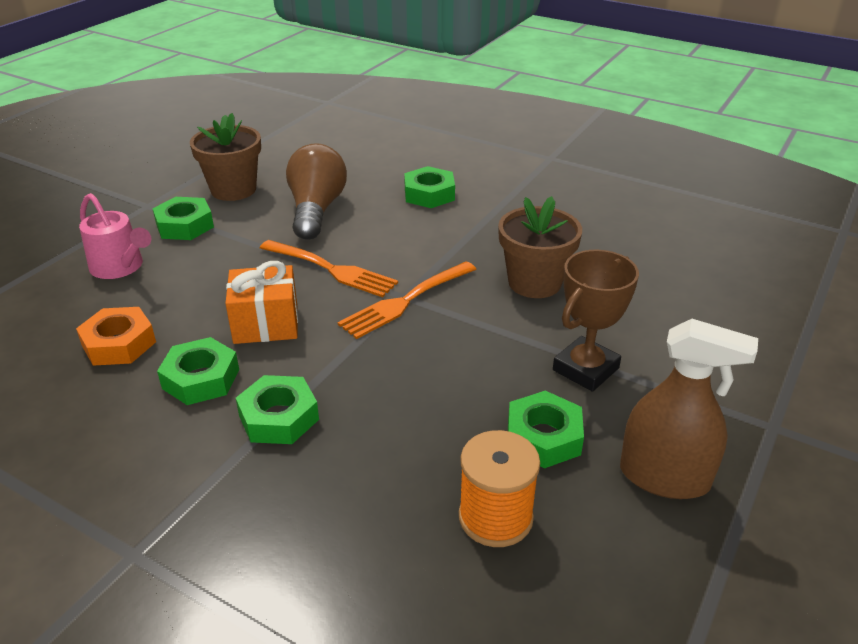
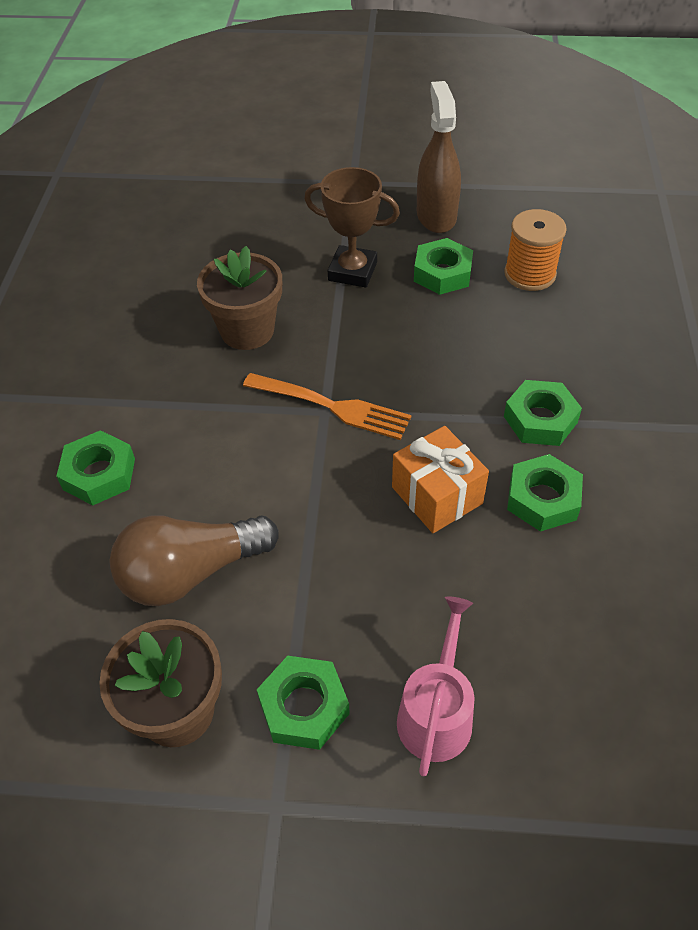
camera: 115 degrees left, 15 degrees up
orange nut [76,307,156,366] -> none
orange fork [260,240,398,297] -> none

